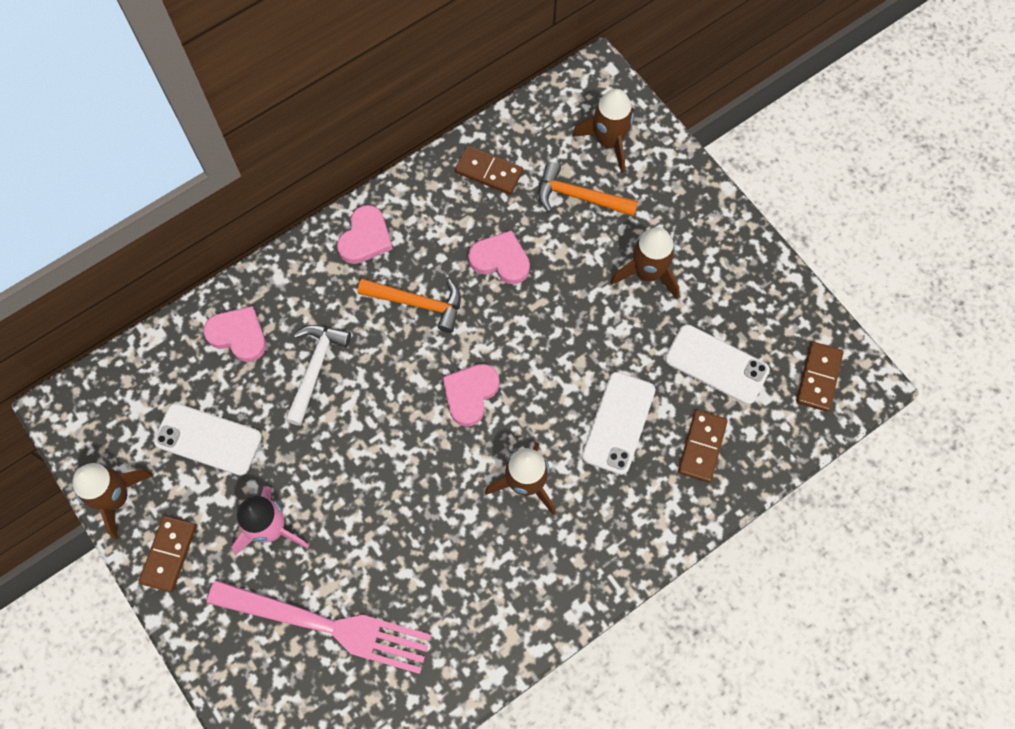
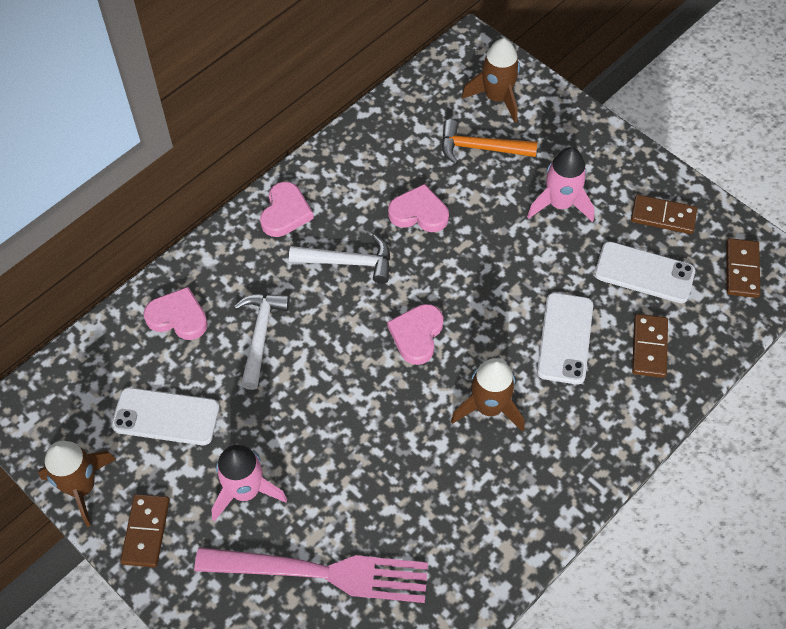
camera: 10 degrees left, 10 degrees down
orange hammer [358,279,461,333] -> white hammer [289,235,390,284]
brown domino [455,146,523,195] -> brown domino moved to [631,195,697,234]
brown rocket [610,227,679,299] -> pink rocket [527,147,595,222]

